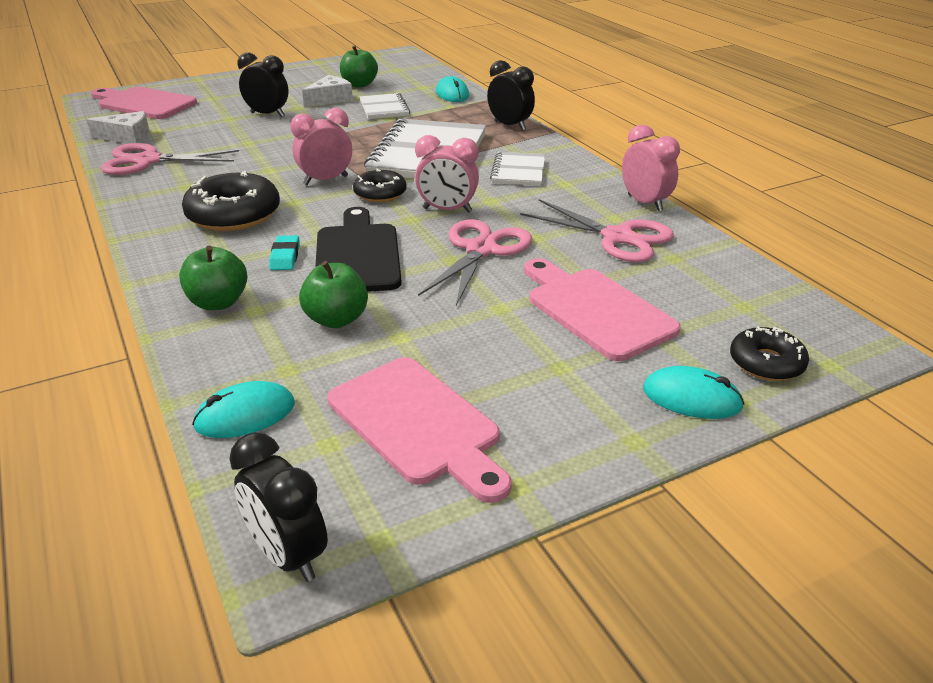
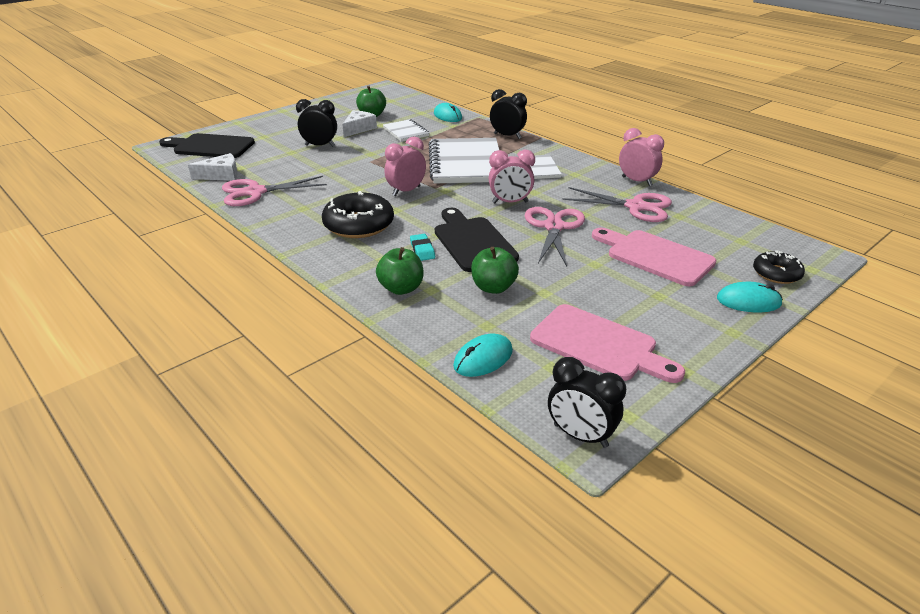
camera: 15 degrees left, 0 degrees up
pink cutting board [91,87,197,119] -> black cutting board [159,133,255,158]
black donut [353,169,407,202] -> none

